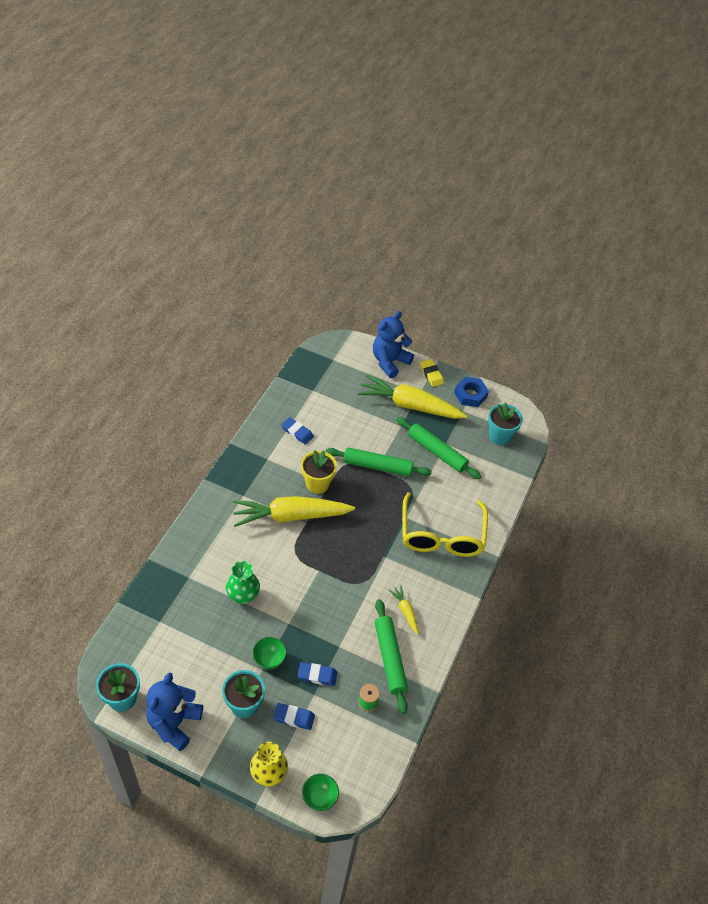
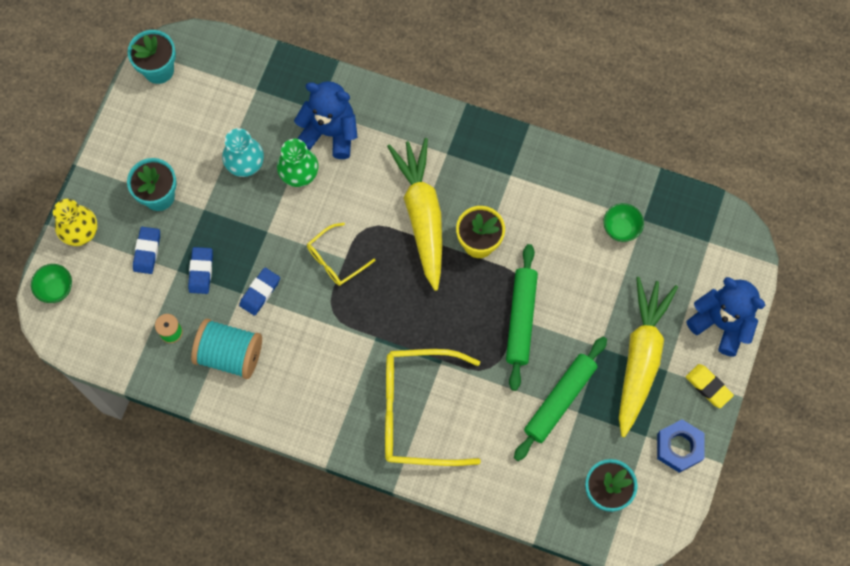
camera: 90 degrees right, 20 degrees up
blue teddy bear [146,673,203,751] -> blue teddy bear moved to [294,81,357,159]
green bowl [252,637,286,669] -> green bowl moved to [603,203,644,242]
blue eraser [281,417,314,444] -> blue eraser moved to [239,268,280,316]
green rolling pin [375,599,408,714] -> turquoise spool [191,319,262,379]
yellow carrot [389,585,419,634] -> none
yellow eraser [420,359,444,387] -> yellow eraser turned 75 degrees clockwise [686,364,734,408]
none -> turquoise vase [222,128,264,177]
none -> yellow glasses [307,223,375,286]

